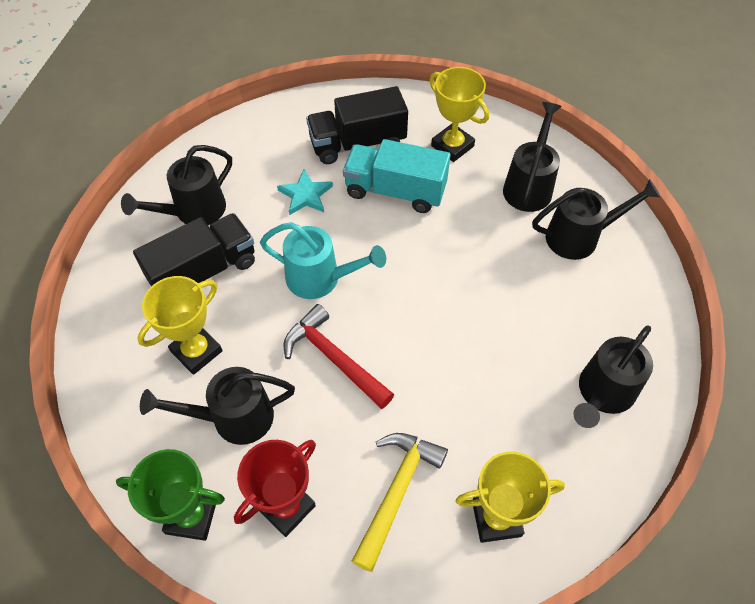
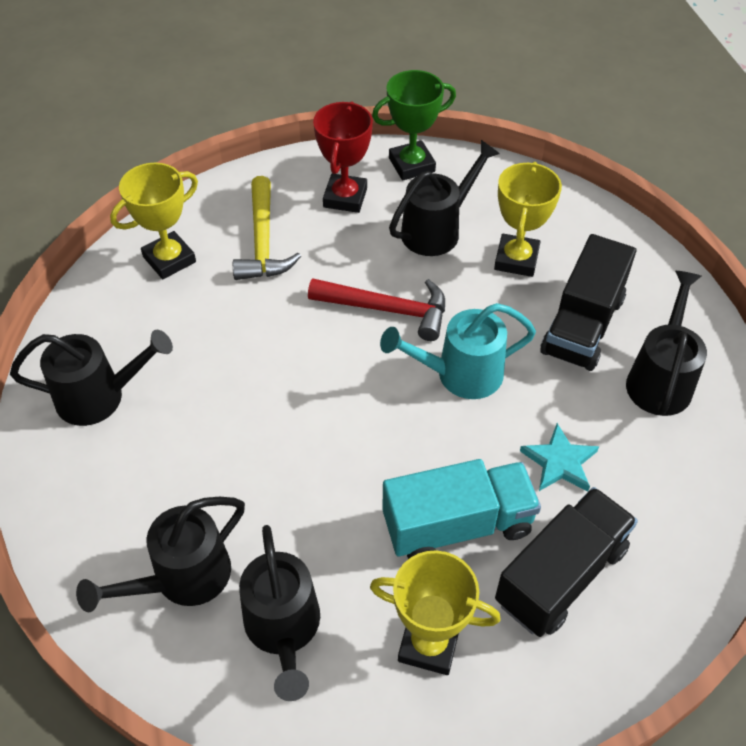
camera: 150 degrees right, 5 degrees down
black watering can [573,326,653,428] -> black watering can turned 75 degrees clockwise [10,330,173,426]

